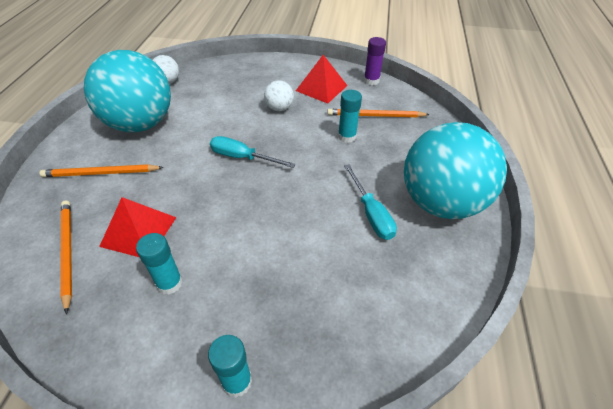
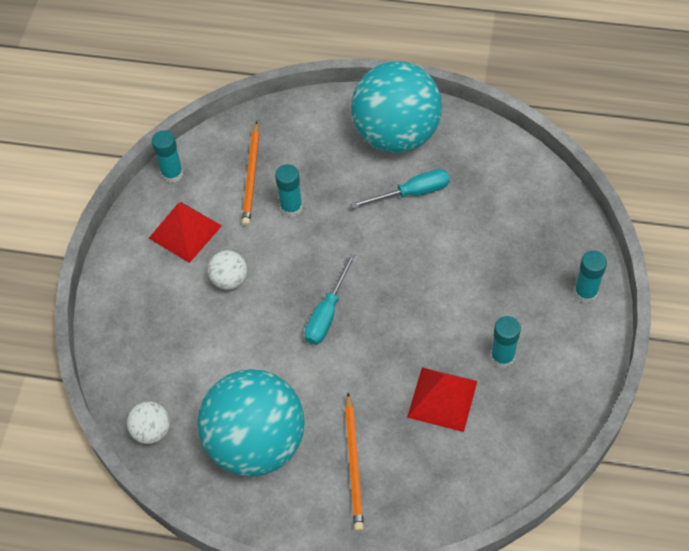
camera: 85 degrees left, 10 degrees up
orange pencil [60,200,72,314] -> none
purple glue stick [364,37,386,85] -> turquoise glue stick [152,130,183,183]

